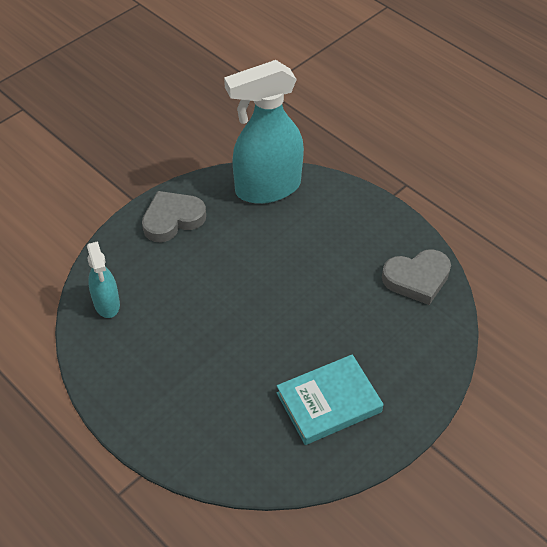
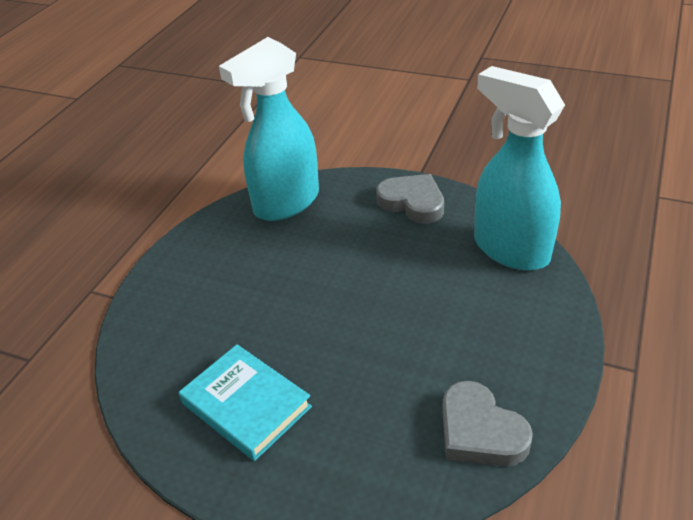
camera: 70 degrees right, 10 degrees down
turquoise spray bottle [87,242,120,318] -> turquoise spray bottle [219,37,319,221], size x1.92

